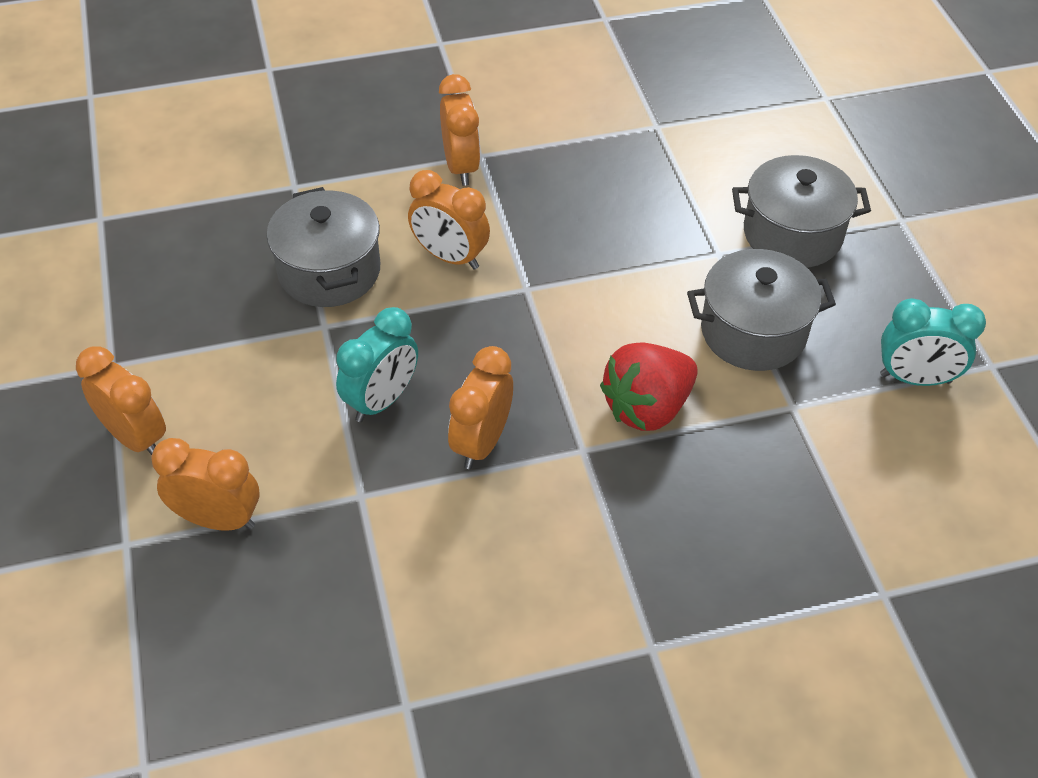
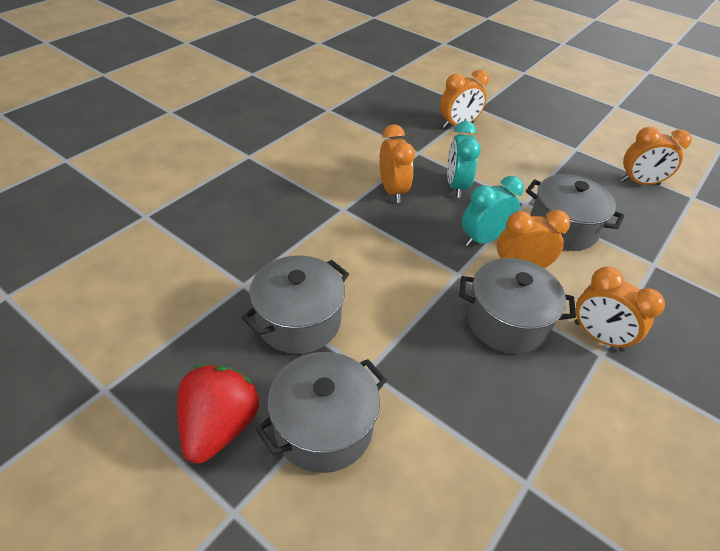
camera: 140 degrees right, 5 degrees down
orange clock [76,346,166,455] -> orange clock moved to [621,127,691,185]
red strawberry [600,342,698,431] -> red strawberry moved to [177,365,259,463]
turquoise clock [880,298,986,386] -> turquoise clock moved to [462,176,524,247]
none -> grey pot [459,258,576,354]

